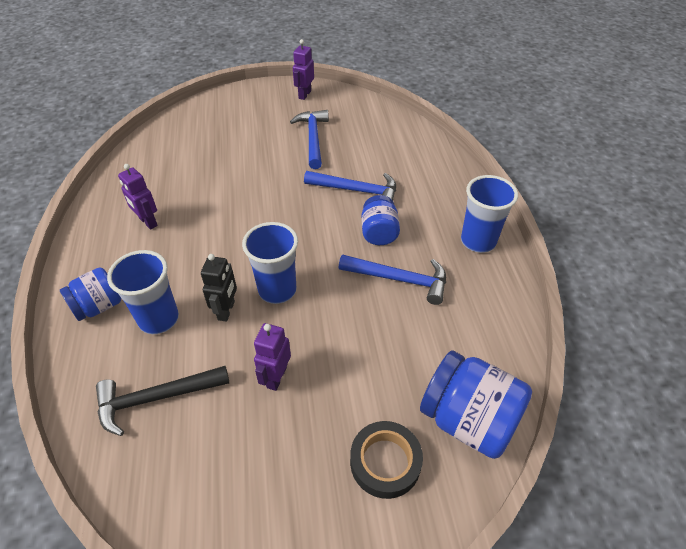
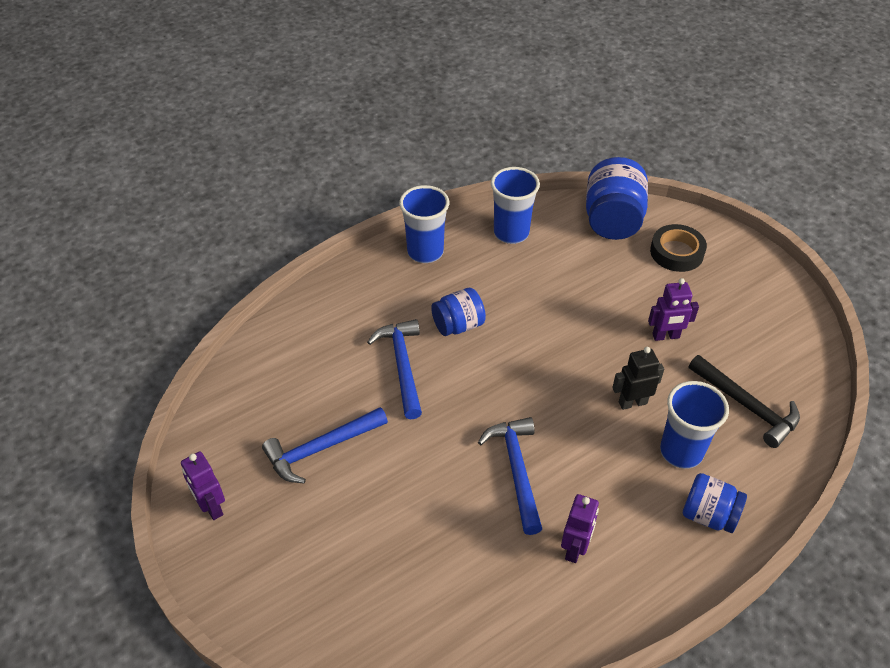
camera: 115 degrees left, 0 degrees up
blue cup [242,222,298,304] -> blue cup moved to [491,167,540,244]
purple robot [293,39,314,100] -> purple robot turned 60 degrees clockwise [181,451,225,520]
blue hammer [339,254,446,305] -> blue hammer moved to [478,417,542,535]

